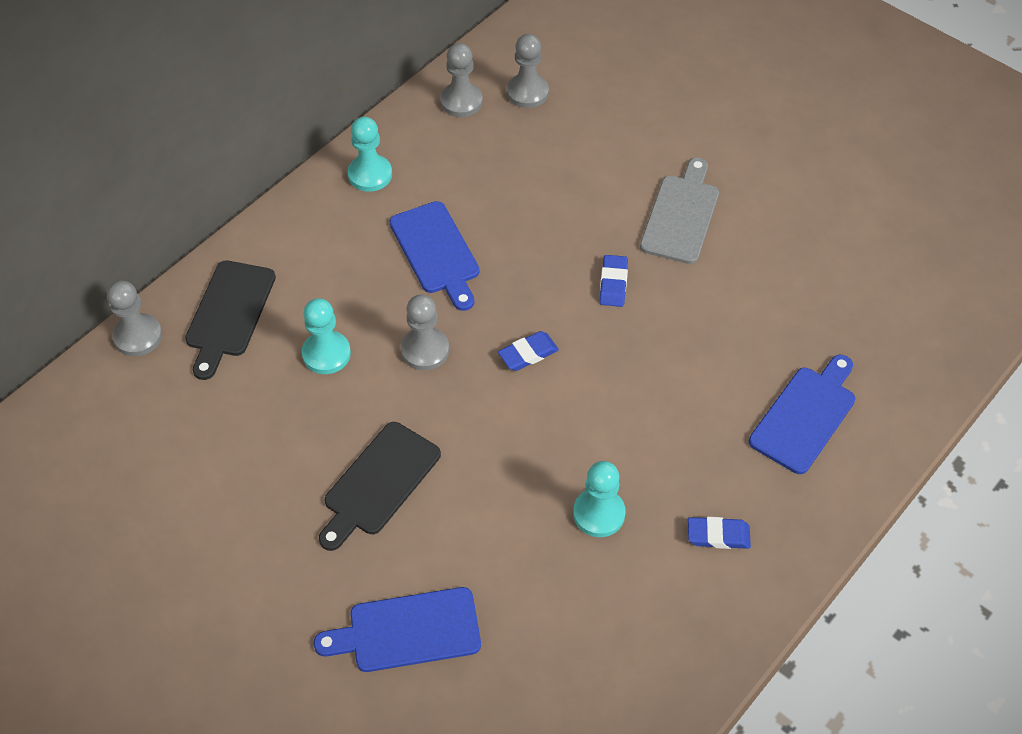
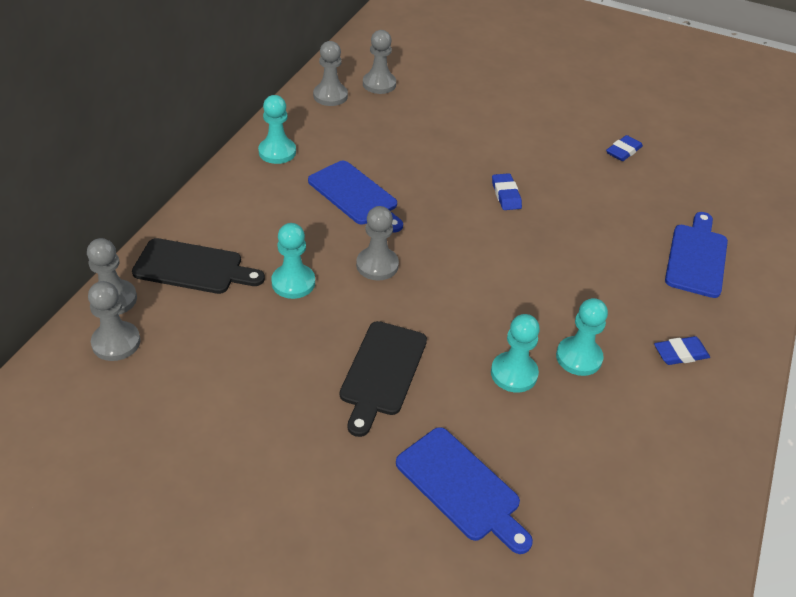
camera: 20 degrees left, 10 degrees down
black cutting board [185,260,276,380] -> black cutting board turned 75 degrees counterclockwise [132,238,265,294]
blue cutting board [314,587,481,672] -> blue cutting board turned 105 degrees counterclockwise [396,427,533,554]
blue eraser [498,331,559,371] -> blue eraser moved to [606,135,643,161]
grey cutting board [640,158,719,264] -> none
none -> grey pawn [88,281,141,361]
none -> turquoise pawn [491,314,540,393]

